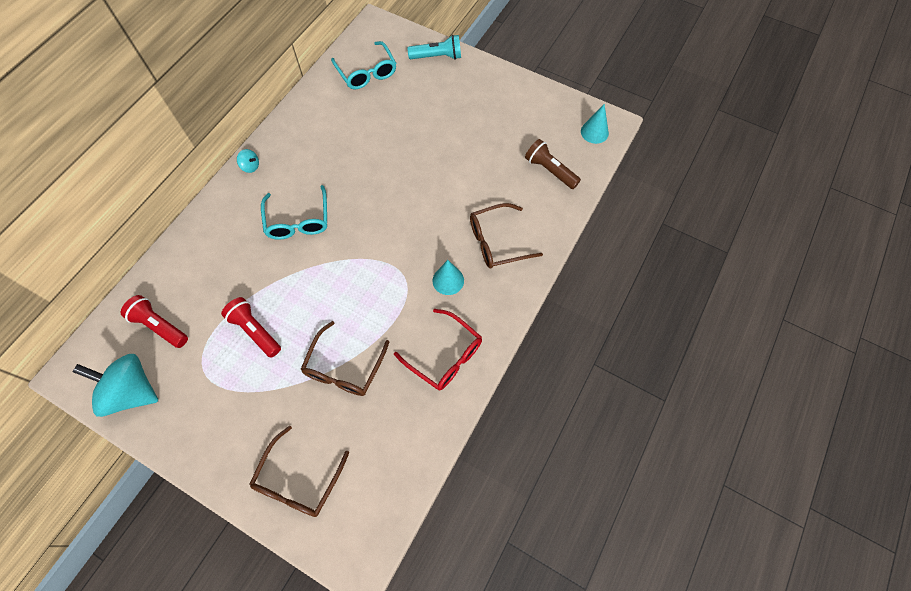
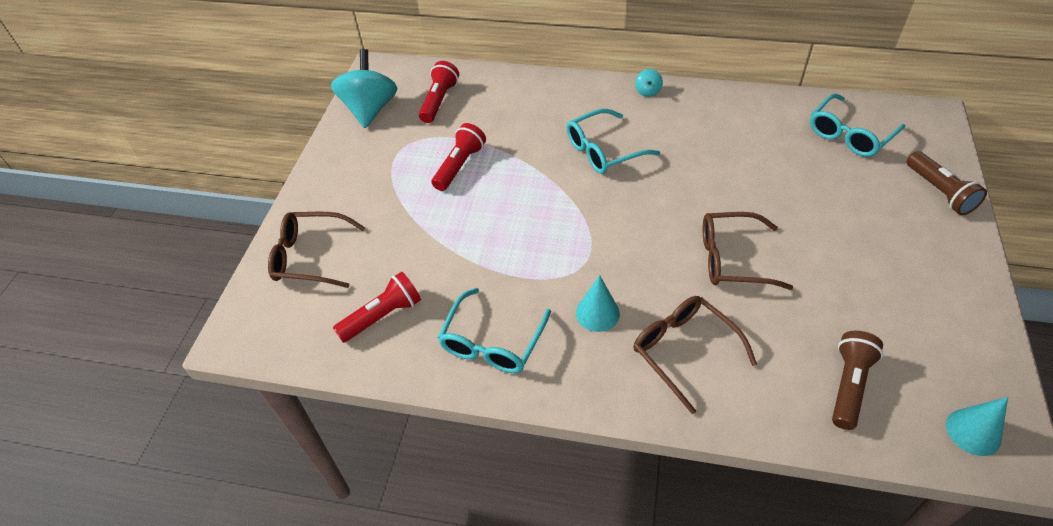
camera: 75 degrees right, 15 degrees down
brown glasses [300,321,389,396] -> brown glasses moved to [703,212,793,290]
red glasses [394,309,482,391] -> turquoise glasses [438,288,551,373]
turquoise flashlight [407,35,461,60] -> brown flashlight [907,151,987,215]
none -> red flashlight [333,272,421,343]

